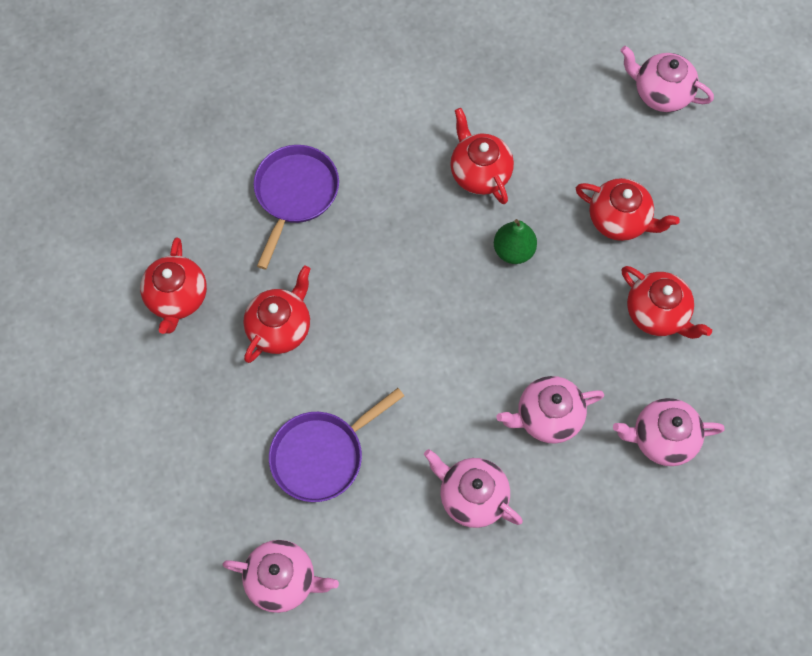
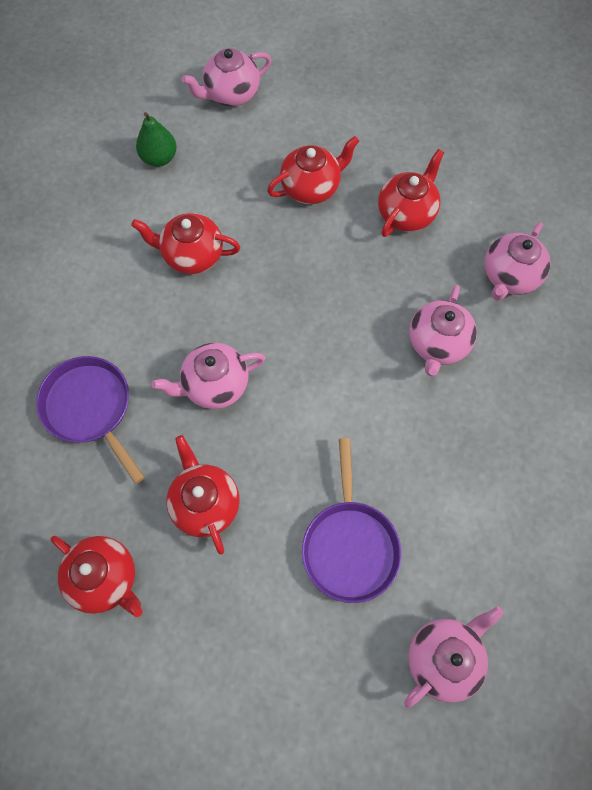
camera: 55 degrees left, 0 degrees up
pink teapot [424,449,523,528] -> pink teapot moved to [151,343,265,409]
green pear [494,219,537,264] -> green pear moved to [136,112,177,167]
red teapot [622,266,712,339] -> red teapot turned 45 degrees counterclockwise [378,149,444,237]

